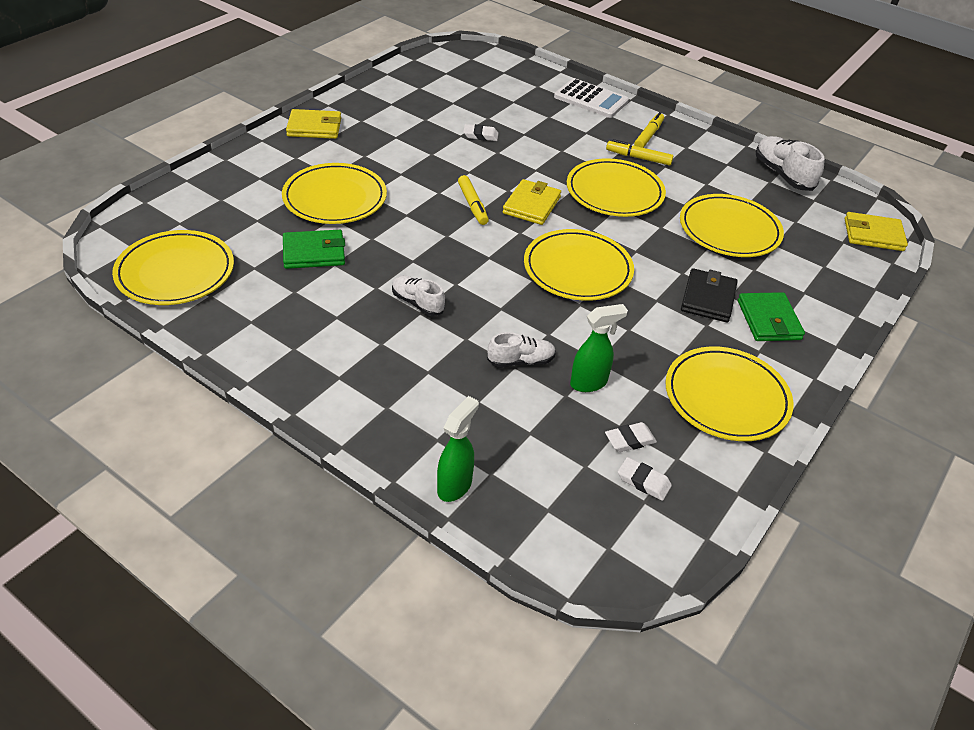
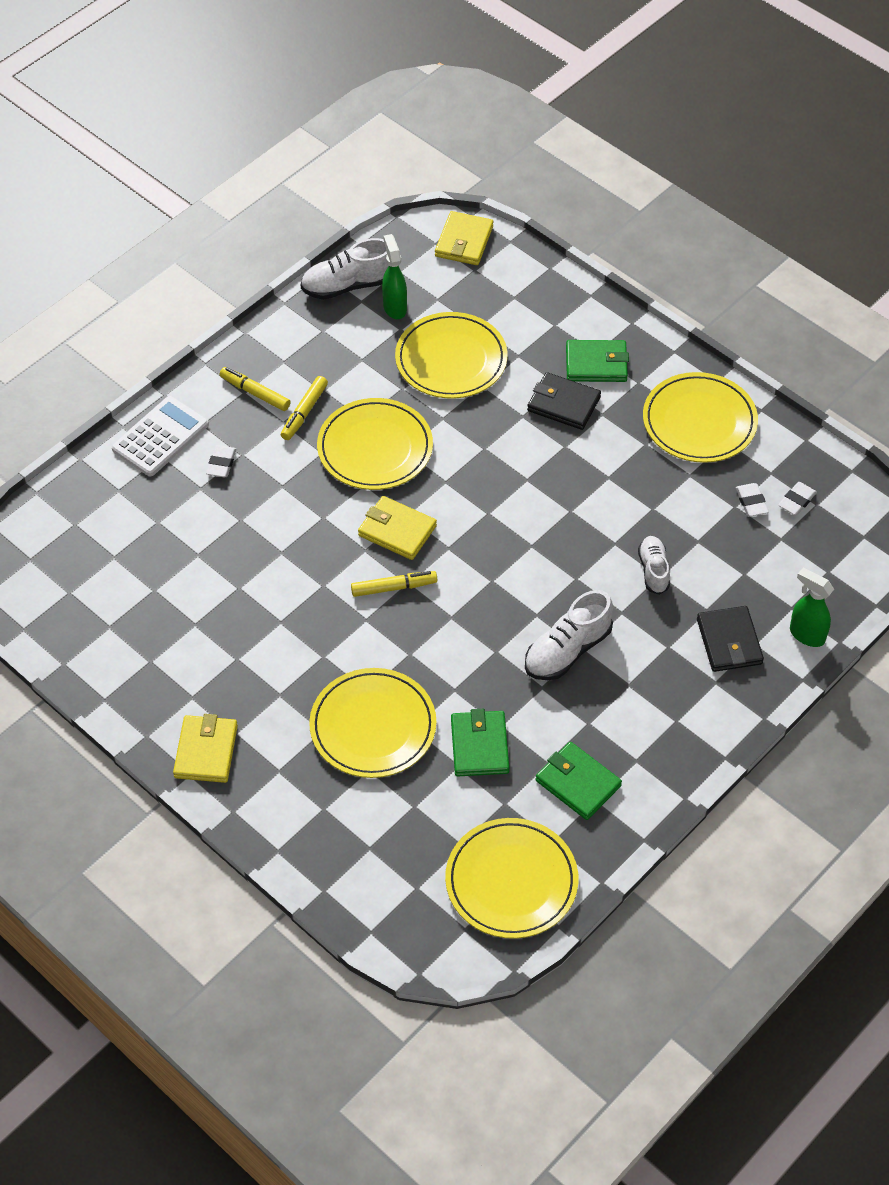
camera: 80 degrees left, 10 degrees up
white shoe [392,275,445,316] -> white shoe [525,590,613,680], size x1.58
white eraser [463,124,499,141] -> white eraser moved to [206,445,236,477]
yellow plate [524,229,634,301] -> none
green spray bottle [570,304,628,392] -> green spray bottle moved to [382,234,407,319]
none -> green wallet [536,742,622,820]
none -> black wallet [697,606,764,672]

